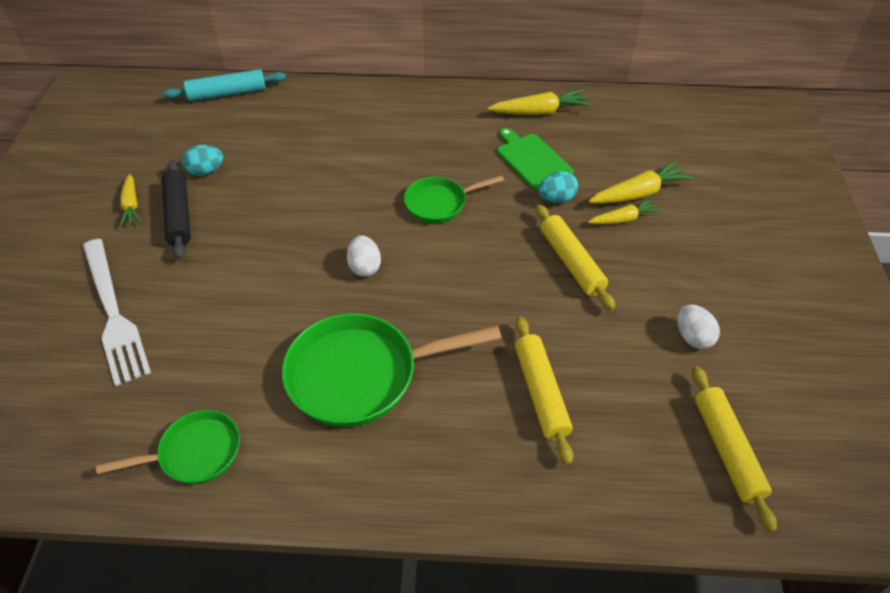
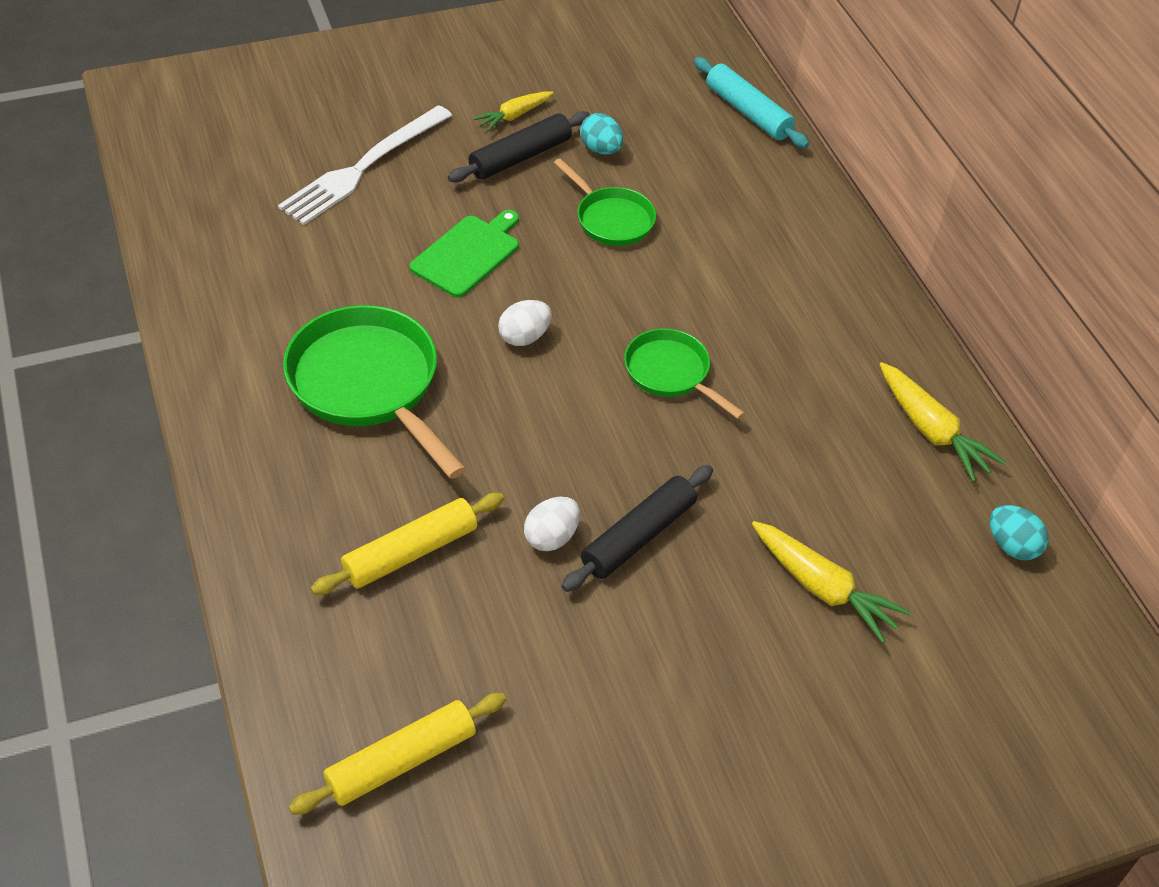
camera: 65 degrees right, 0 degrees up
green pan [96,410,240,484] -> green pan moved to [554,158,656,246]
green cutting board [497,128,574,190] -> green cutting board moved to [410,210,519,297]
yellow rolling pin [536,204,615,310] -> black rolling pin [562,465,713,592]
turquoise egg [538,171,578,203] -> turquoise egg moved to [990,505,1049,560]
yellow carrot [588,199,662,224] -> none
white egg [677,304,720,349] -> white egg moved to [524,497,580,551]

